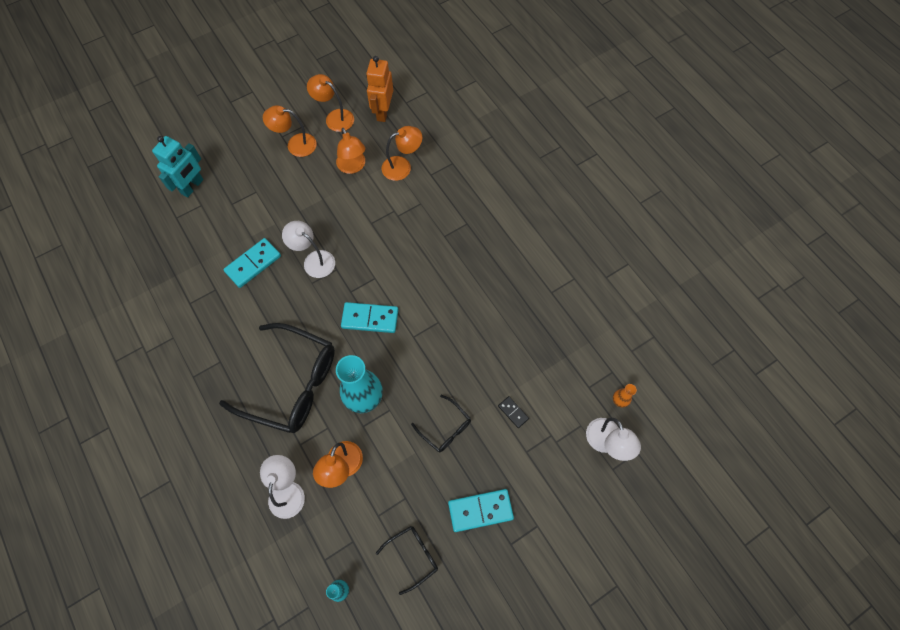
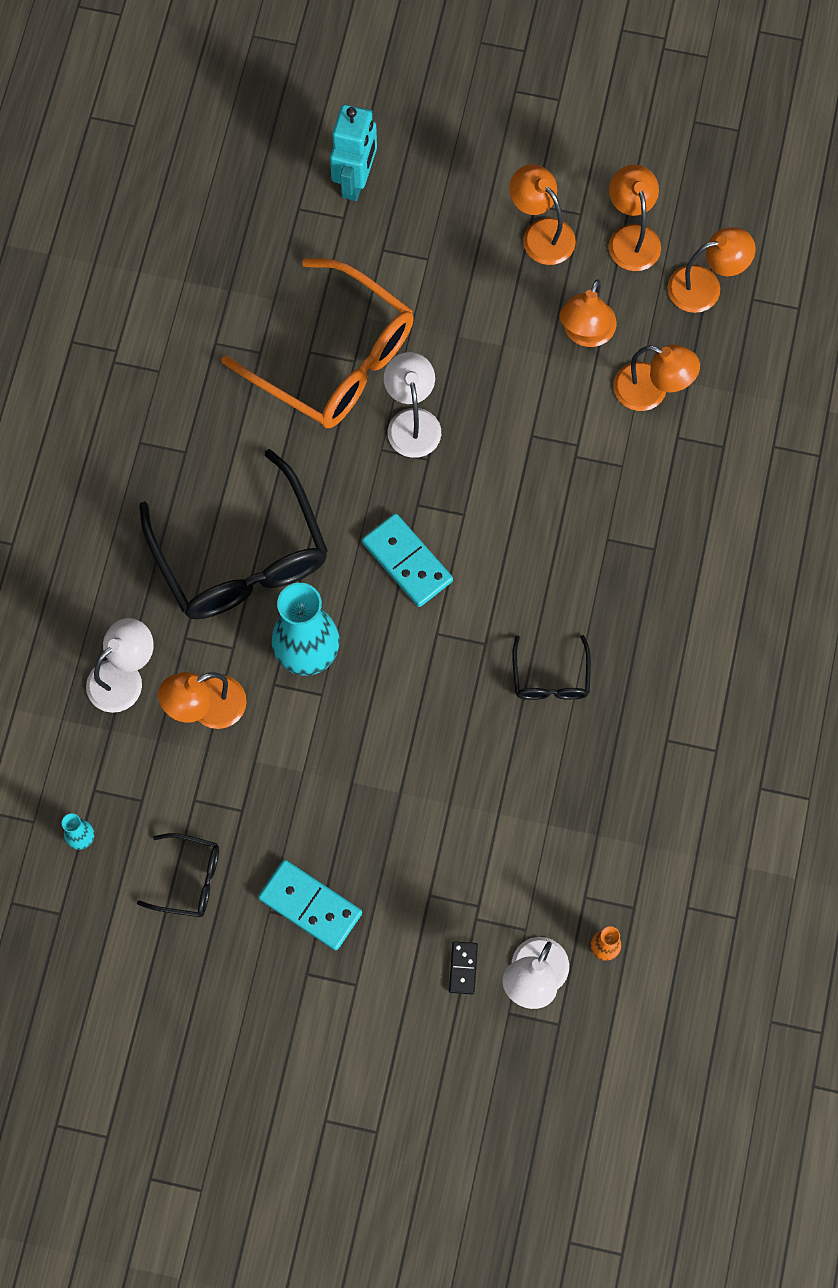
camera: 45 degrees right, 5 degrees up
turquoise robot [152,136,203,197] -> turquoise robot turned 60 degrees counterclockwise [330,105,377,201]
turquoise domino [223,238,281,288] -> orange glasses [221,258,414,428]
orange robot [366,56,393,122] -> orange lamp [667,227,755,313]
black glasses [411,395,471,452] -> black glasses moved to [512,635,591,700]
black domino [498,396,529,428] -> black domino moved to [449,941,478,995]

